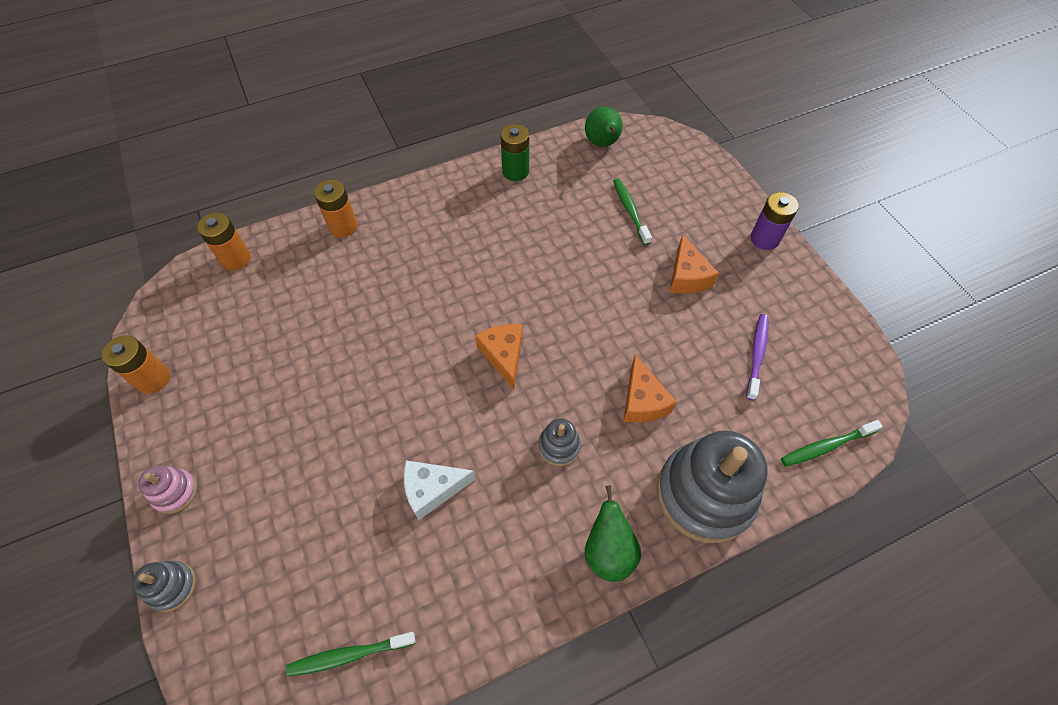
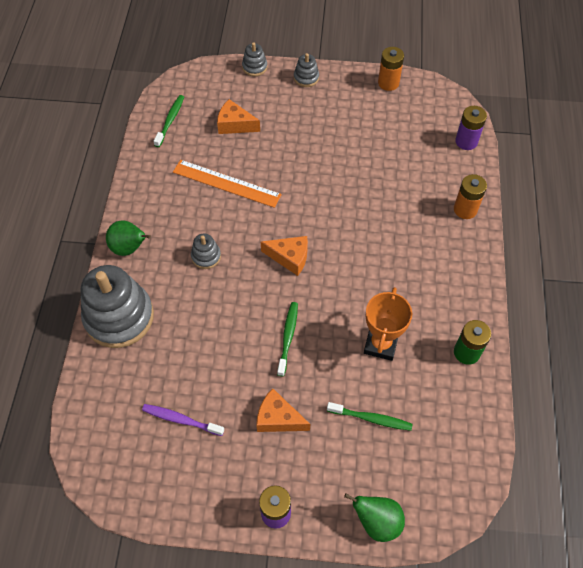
camera: 120 degrees right, 0 degrees up
pink stacking toy [138,465,197,514] -> grey stacking toy [294,53,319,87]
orange battery [197,212,251,271] -> purple battery [455,106,487,150]
white cheese [404,460,476,520] -> orange ruler [173,160,282,208]
green pear [585,107,623,147] -> green pear moved to [344,493,405,542]
orange cheese [623,355,677,423] -> orange cheese moved to [217,99,260,134]
purple toothbrush [746,314,768,400] -> purple toothbrush turned 150 degrees clockwise [142,404,224,436]
green toothbrush [781,420,883,466] -> green toothbrush moved to [277,302,298,377]
none -> orange trophy [364,287,412,361]

